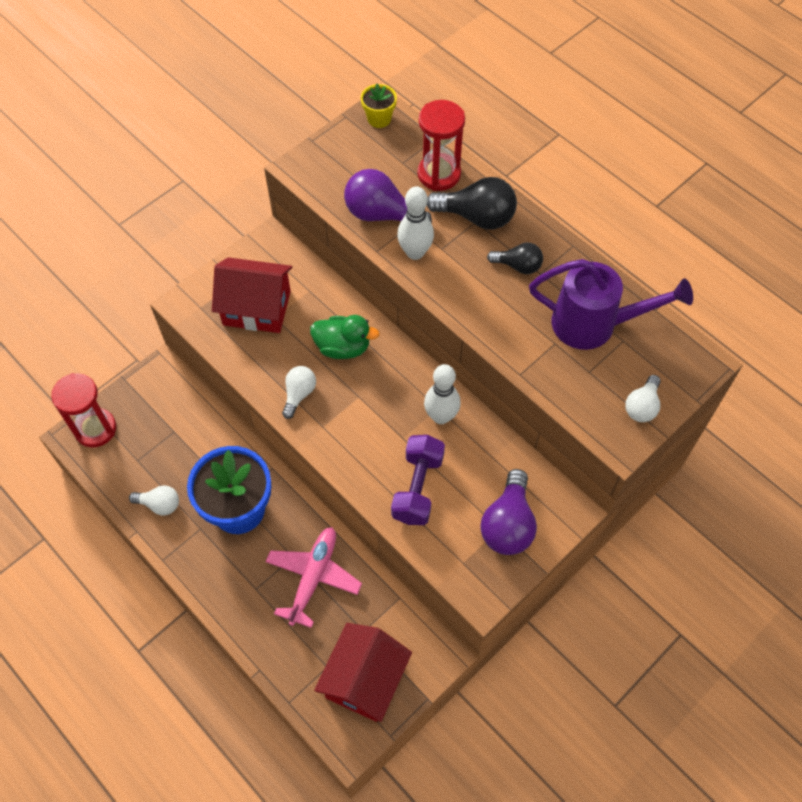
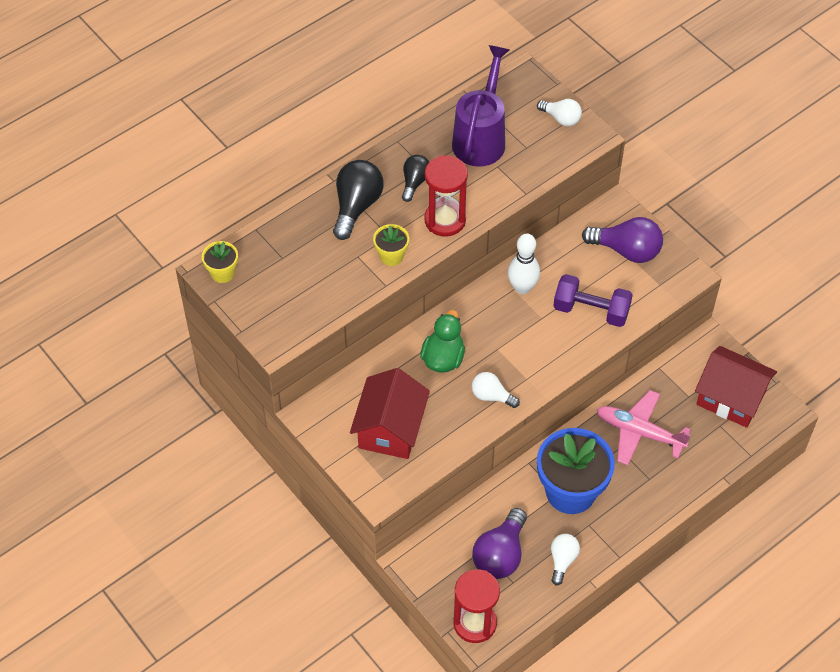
camera: 85 degrees left, 5 degrees down
purple light bulb [344,169,432,224] -> purple light bulb moved to [472,508,527,579]
white bowling pin [397,186,434,260] -> yellow flower pot [373,224,409,266]
red hourglass [418,100,465,191] -> red hourglass moved to [424,155,468,237]

